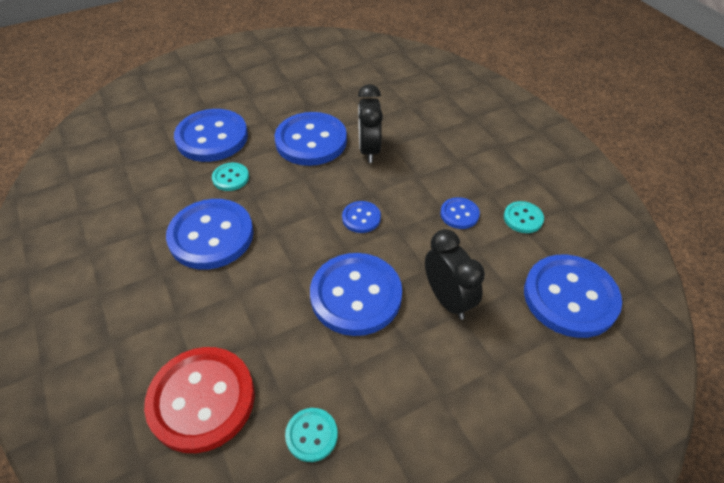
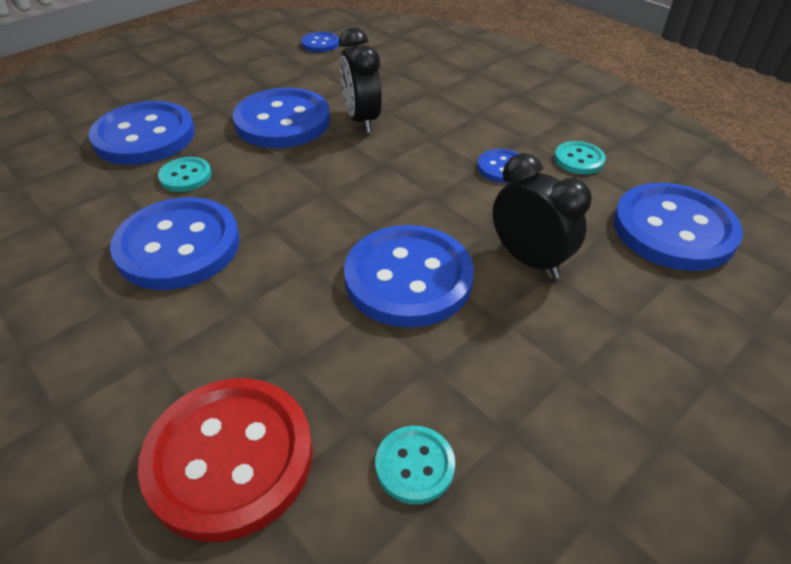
camera: 15 degrees left, 5 degrees down
blue button [342,201,381,233] -> blue button moved to [301,32,339,53]

